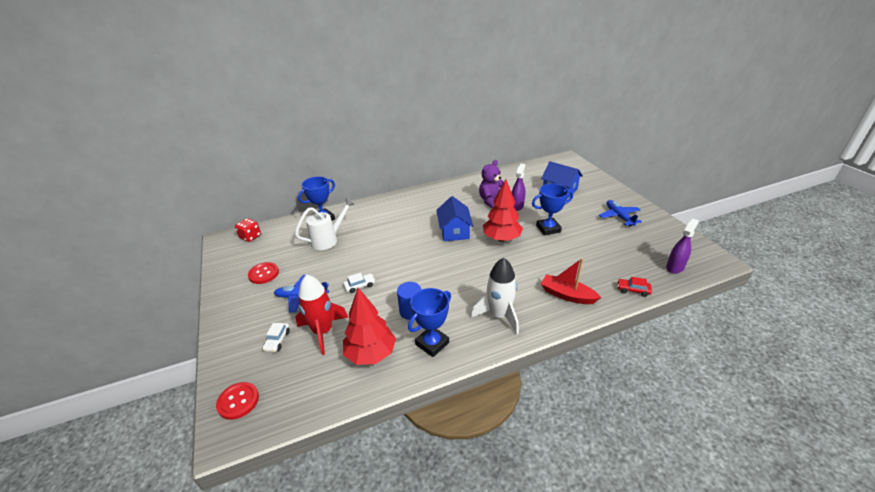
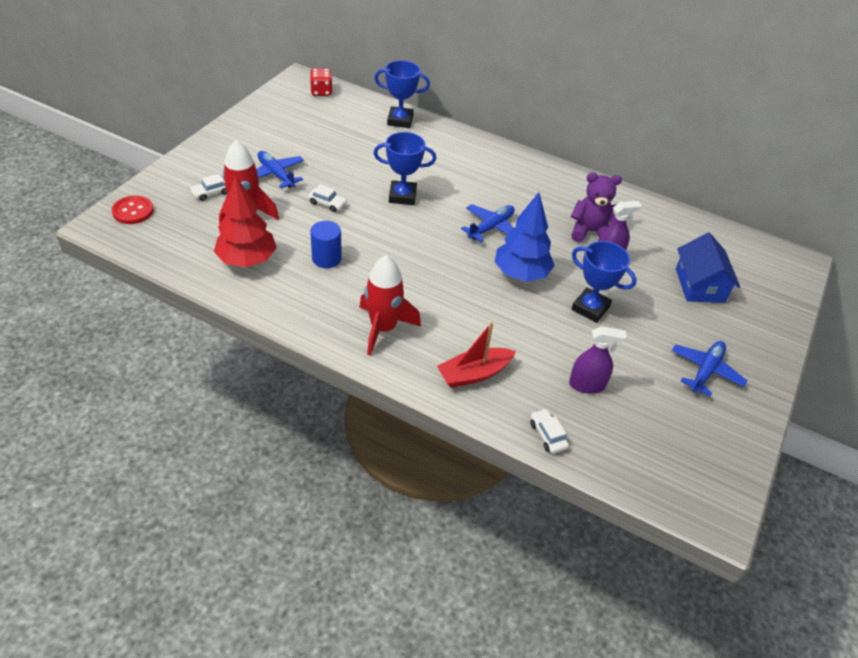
camera: 45 degrees right, 10 degrees up
red button [248,262,279,284] -> none
white watering can [295,198,354,250] -> none
blue trophy [408,288,451,357] -> blue trophy moved to [373,132,436,205]
blue house [437,196,473,241] -> blue plane [461,204,515,242]
white rocket [471,258,519,335] -> red rocket [360,255,421,356]
red tree [483,179,523,242] -> blue tree [495,192,555,282]
red boat [541,258,601,304] -> red boat turned 105 degrees counterclockwise [437,322,516,388]
red car [617,277,652,297] -> white car [530,409,569,453]
purple spray bottle [666,219,699,274] -> purple spray bottle moved to [569,326,627,394]

